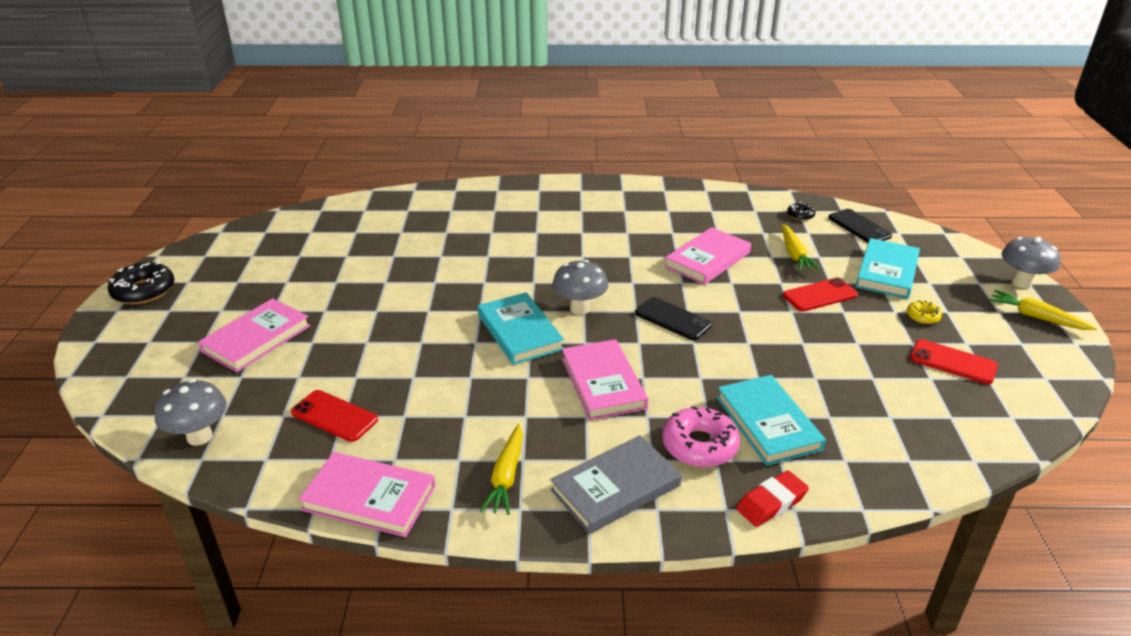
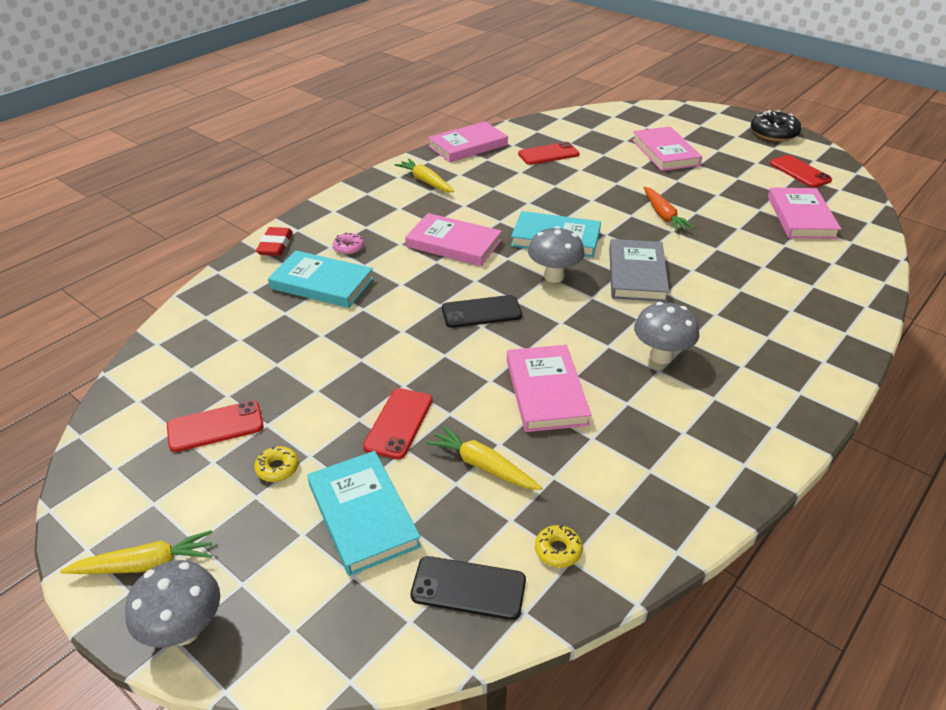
camera: 130 degrees right, 5 degrees up
grey mushroom [155,379,227,446] -> grey mushroom moved to [634,302,699,364]
grey book [550,435,682,534] -> grey book moved to [609,239,669,302]
pink donut [662,406,740,467] -> pink donut [333,233,364,255], size x0.52
black donut [787,202,816,221] -> yellow donut [535,525,583,568]
none -> orange carrot [643,186,695,232]
none -> pink book [768,187,841,239]
none -> red phone [769,155,832,188]

